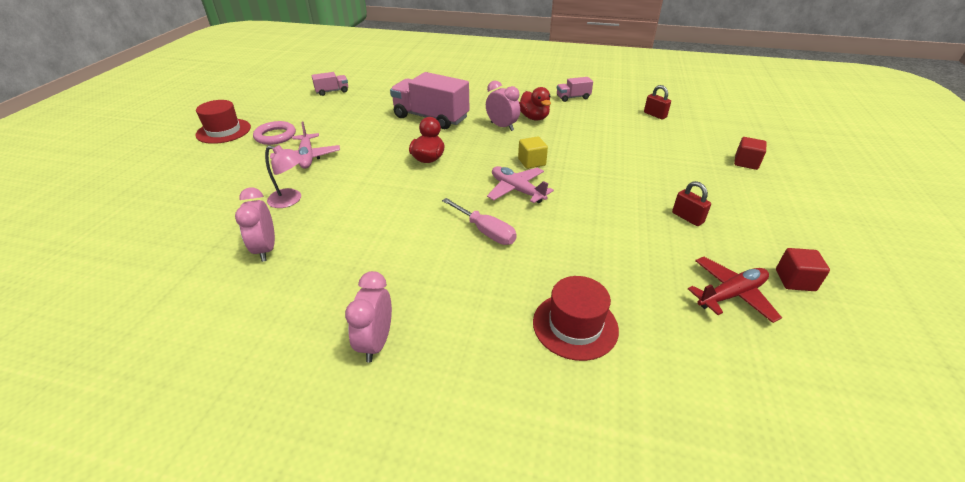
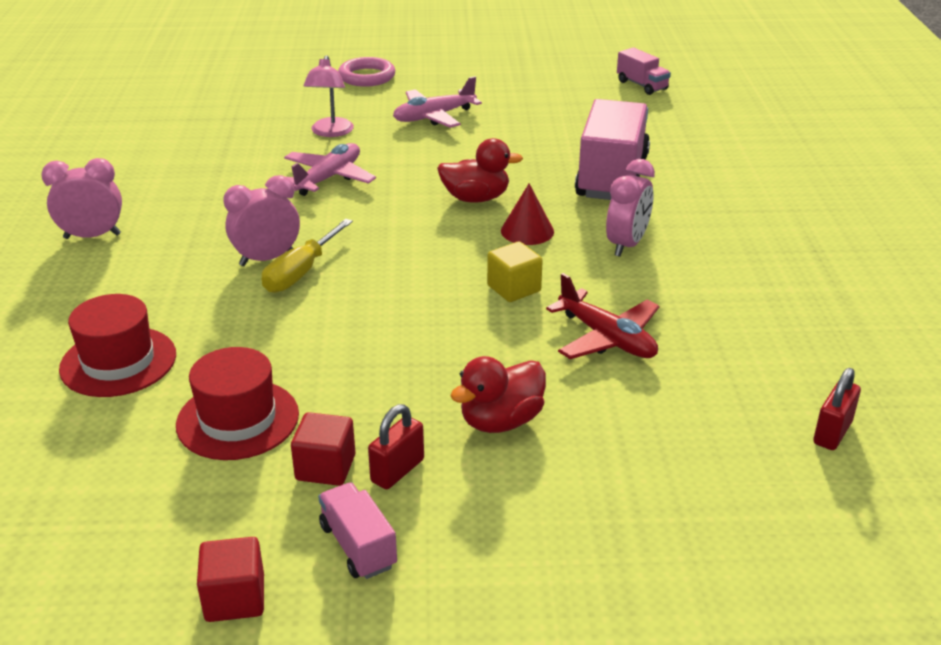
camera: 75 degrees right, 5 degrees down
red hat [195,100,251,144] -> red hat moved to [176,347,299,460]
pink clock [235,187,275,262] -> pink clock moved to [223,175,300,266]
pink ring [253,121,296,145] -> pink ring moved to [338,57,395,87]
pink screwdriver [442,198,517,245] -> yellow screwdriver [262,219,353,293]
pink plane [487,166,554,203] -> pink plane moved to [284,143,376,196]
red duck [519,87,551,121] -> red duck moved to [450,356,546,433]
pink truck [557,77,593,102] -> pink truck moved to [318,482,397,579]
red plane [688,257,782,323] -> red plane moved to [546,273,659,359]
red cube [734,137,767,170] -> red cube moved to [291,412,355,486]
none -> red cone [501,184,554,245]

